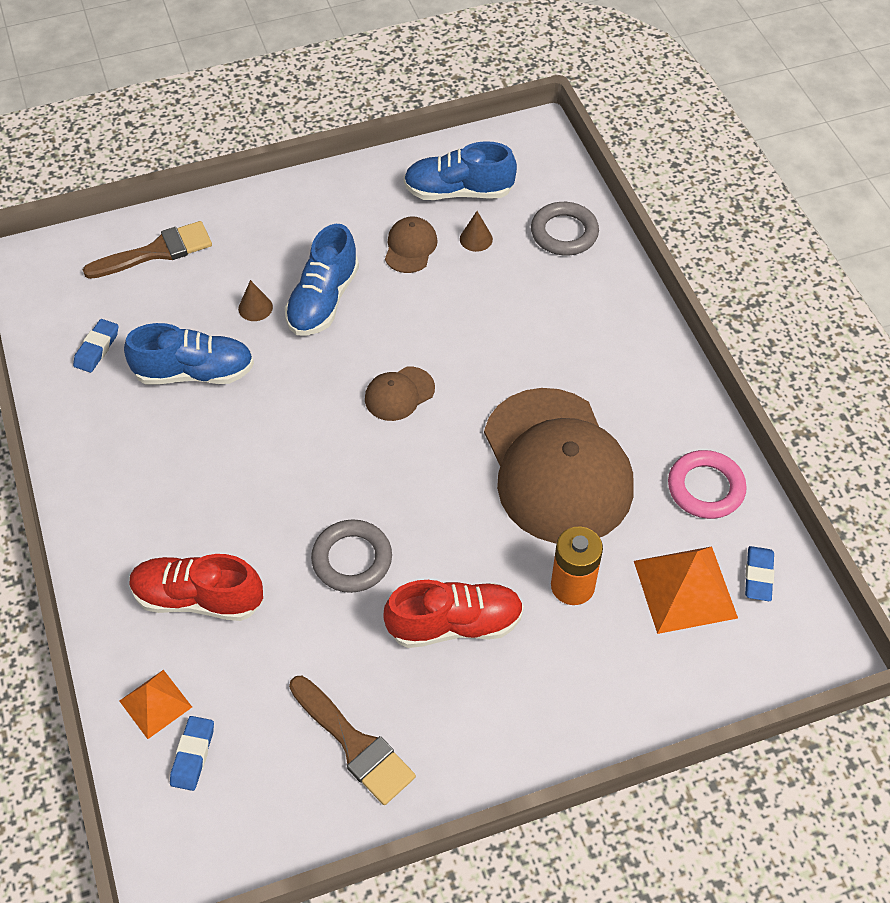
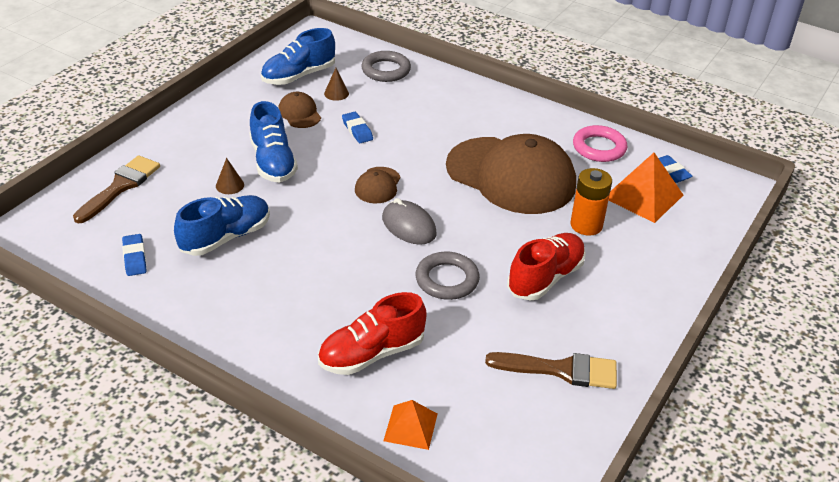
camera: 40 degrees left, 15 degrees down
blue eraser [170,716,214,791] -> blue eraser moved to [342,112,373,143]
none -> grey mouse [382,198,437,245]

